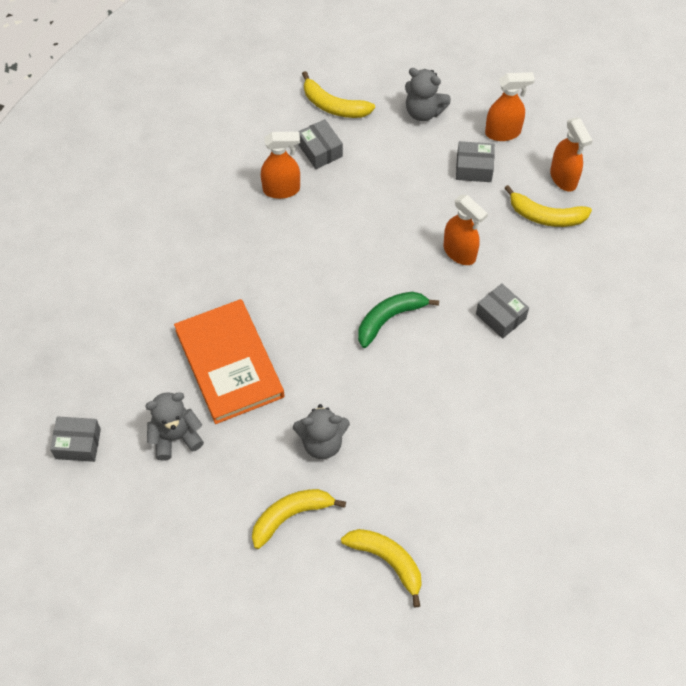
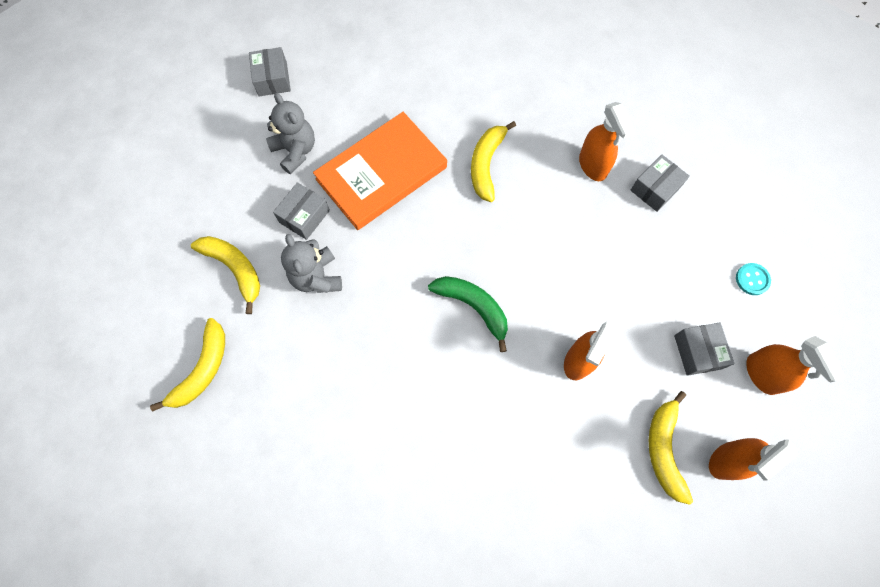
camera: 75 degrees right, 10 degrees up
yellow banana [302,71,375,118] -> yellow banana moved to [471,121,516,202]
grey teddy bear [405,68,451,121] -> turquoise button [736,263,771,295]
grey box [476,283,529,339] -> grey box moved to [273,182,330,240]

